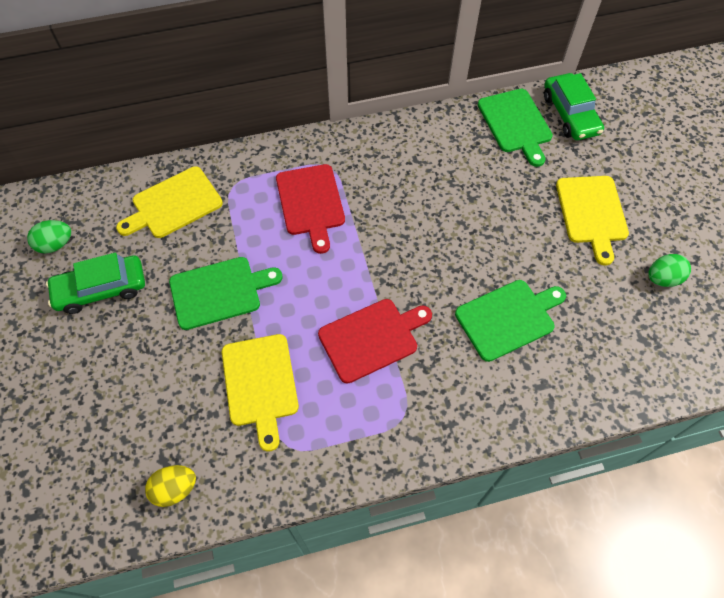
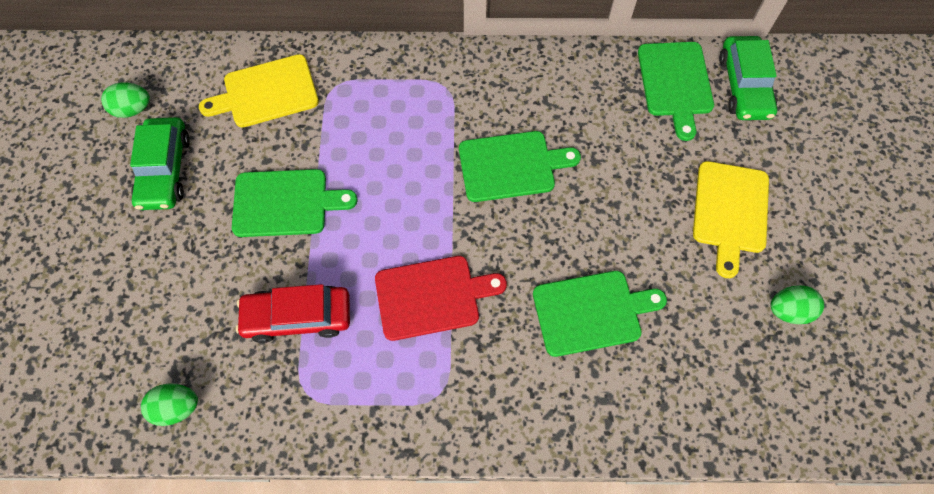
camera: 15 degrees right, 5 degrees up
green car [46,253,145,314] -> green car turned 90 degrees counterclockwise [130,117,190,210]
yellow egg [145,465,196,507] -> green egg [141,383,198,426]
yellow cutting board [222,334,299,452] -> red car [236,284,350,343]
red cutting board [276,164,345,254] -> none
none -> green cutting board [459,131,581,202]

